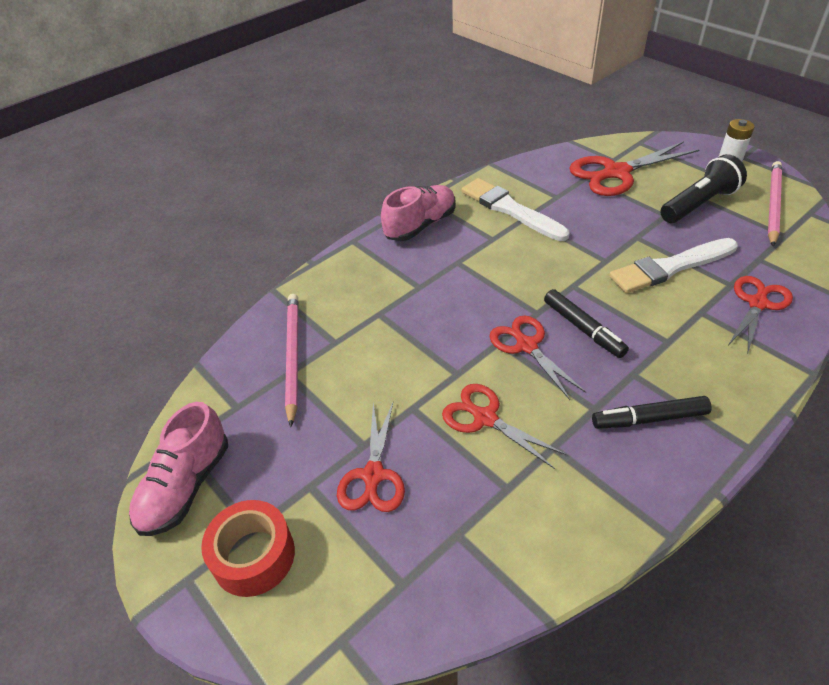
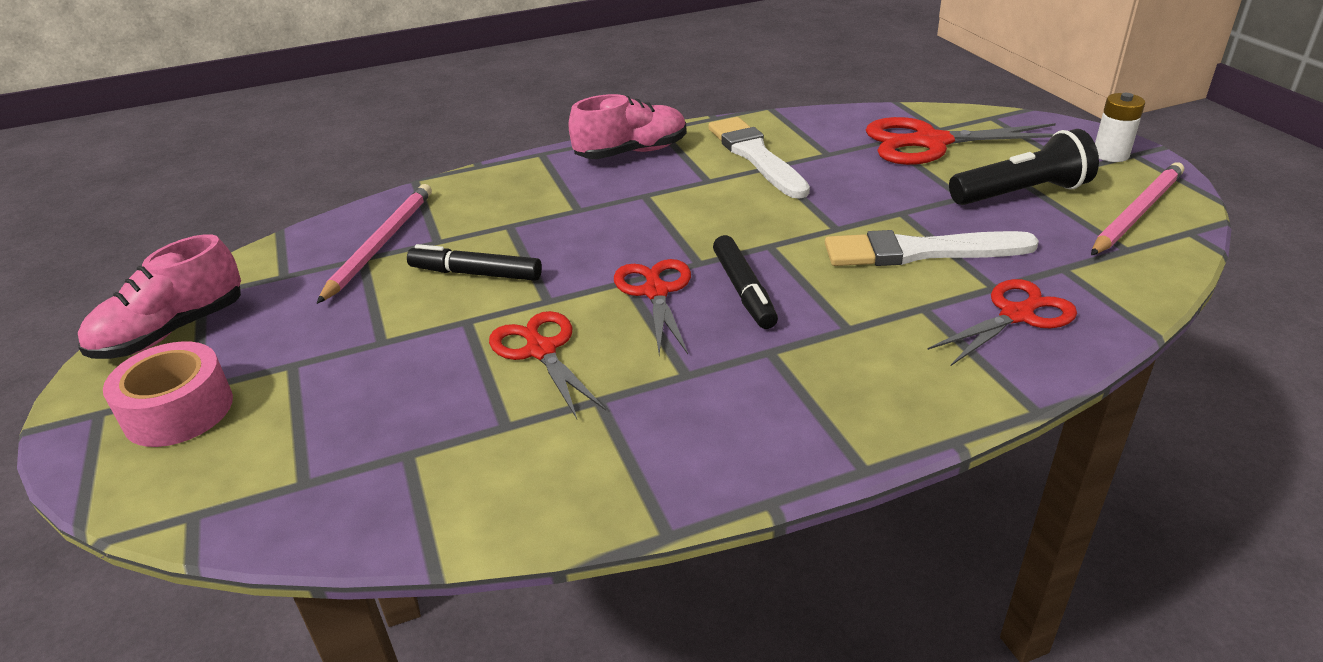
camera: 20 degrees right, 10 degrees down
red tape [201,500,295,597] -> pink tape [103,341,233,447]
red scissors [337,403,405,512] -> none
black marker [592,396,712,429] -> black marker moved to [407,244,542,281]

